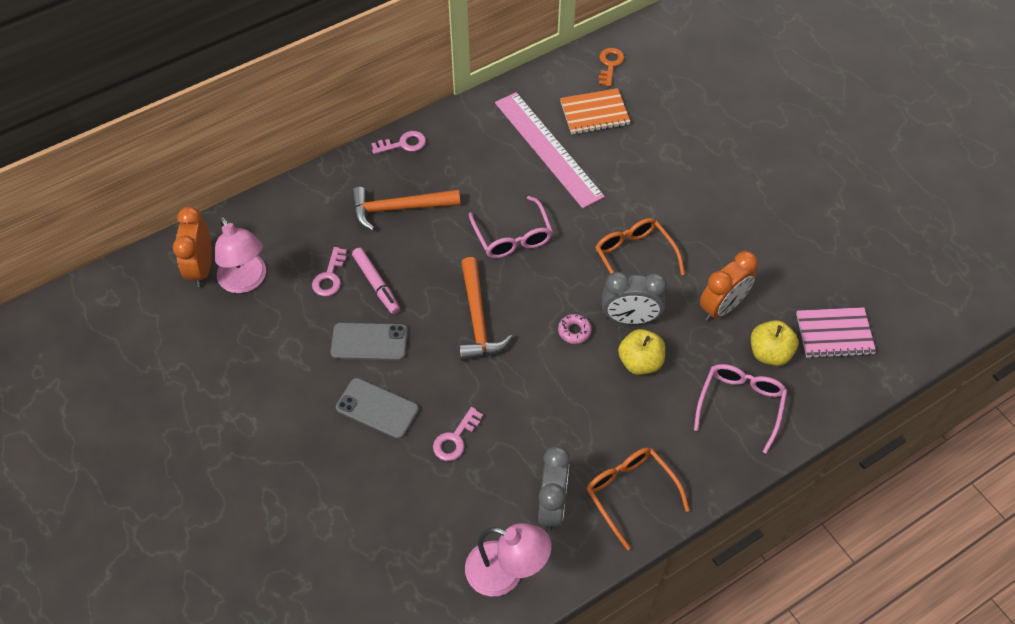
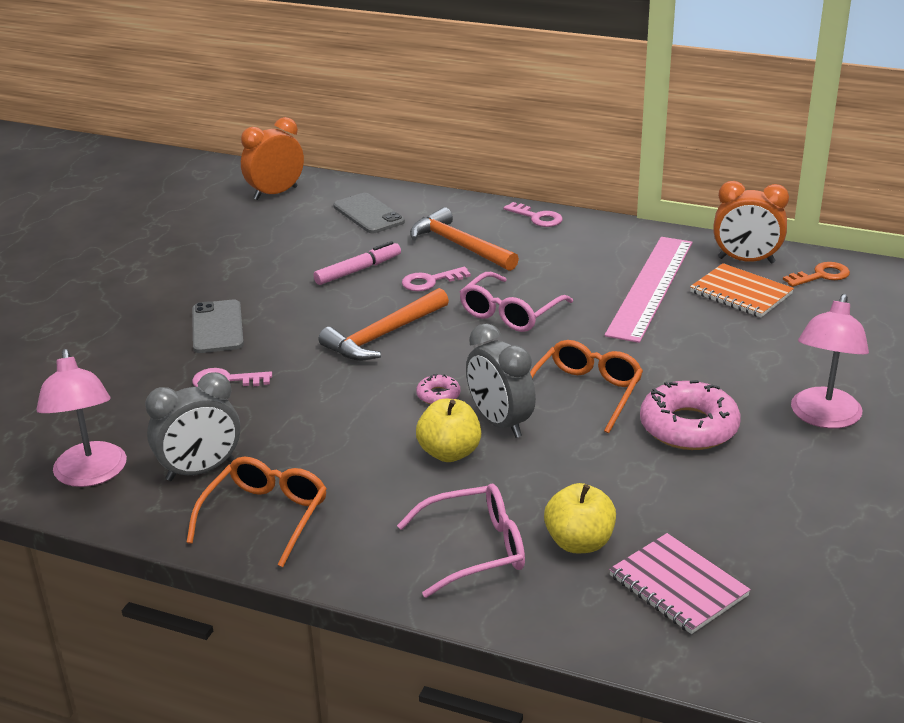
camera: 55 degrees right, 25 degrees down
pink lamp [215,216,266,293] -> pink lamp moved to [791,294,869,429]
pink key [312,247,347,296] -> pink key moved to [402,267,471,291]
grey phone [331,323,408,361] -> grey phone moved to [333,193,405,233]
pink marker [352,248,400,314] -> pink marker turned 150 degrees counterclockwise [313,241,401,285]
orange clock [700,251,758,321] -> orange clock moved to [713,181,789,263]
none -> pink donut [640,380,741,450]

